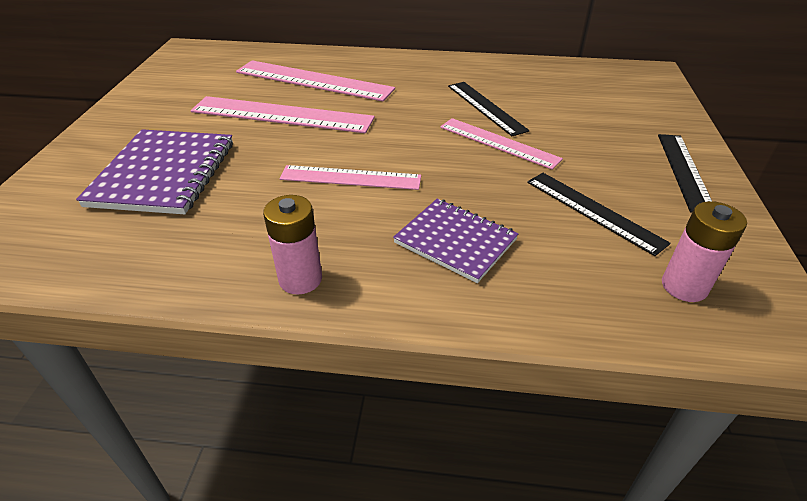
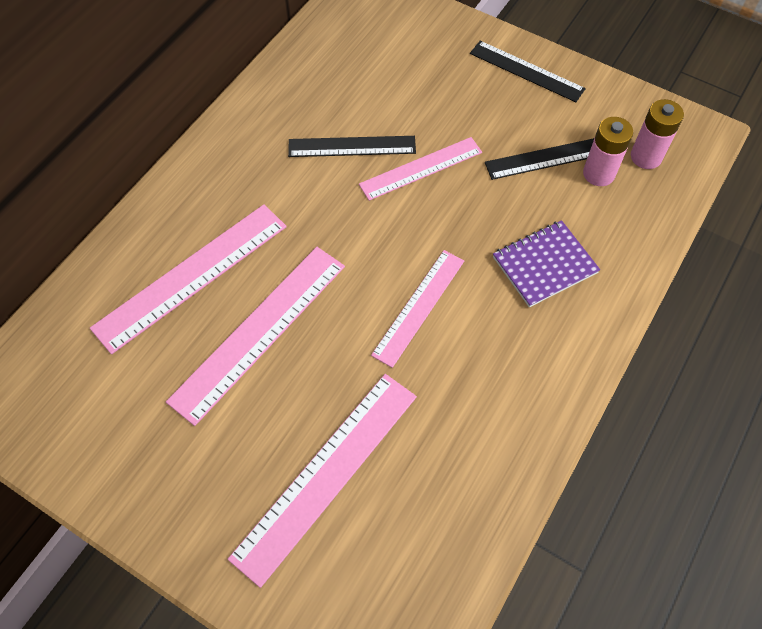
camera: 65 degrees left, 20 degrees up
purple notebook [76,129,233,214] -> pink ruler [228,374,417,588]
pink battery [263,195,322,295] -> pink battery moved to [583,117,633,186]

